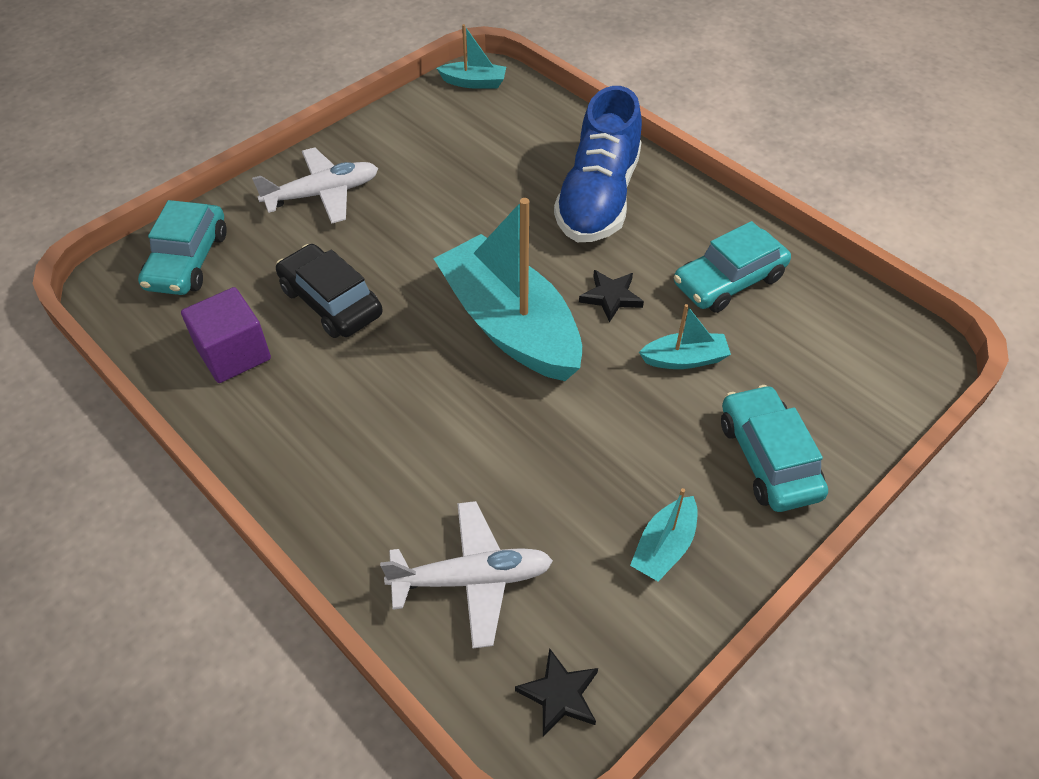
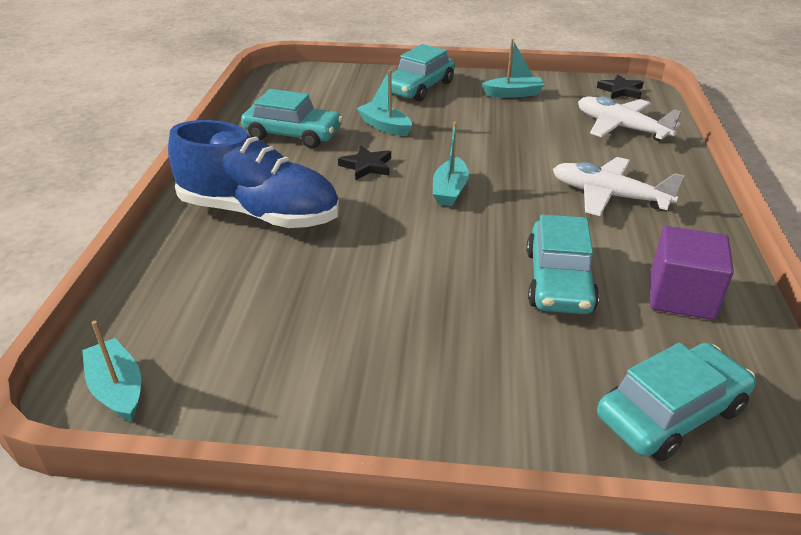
camera: 130 degrees left, 15 degrees down
white plane [252,147,378,224] -> white plane moved to [553,157,684,216]
black car [276,244,383,338] -> turquoise car [527,215,599,314]
turquoise boat [433,198,582,381] -> turquoise boat [433,122,469,206], size x0.44
blue shoe [554,86,642,242] -> blue shoe turned 45 degrees clockwise [168,120,339,228]

